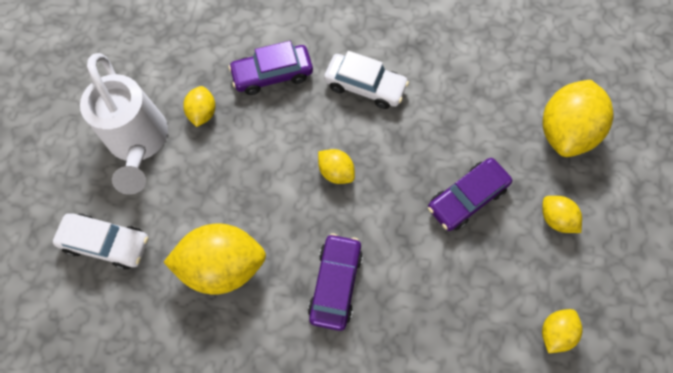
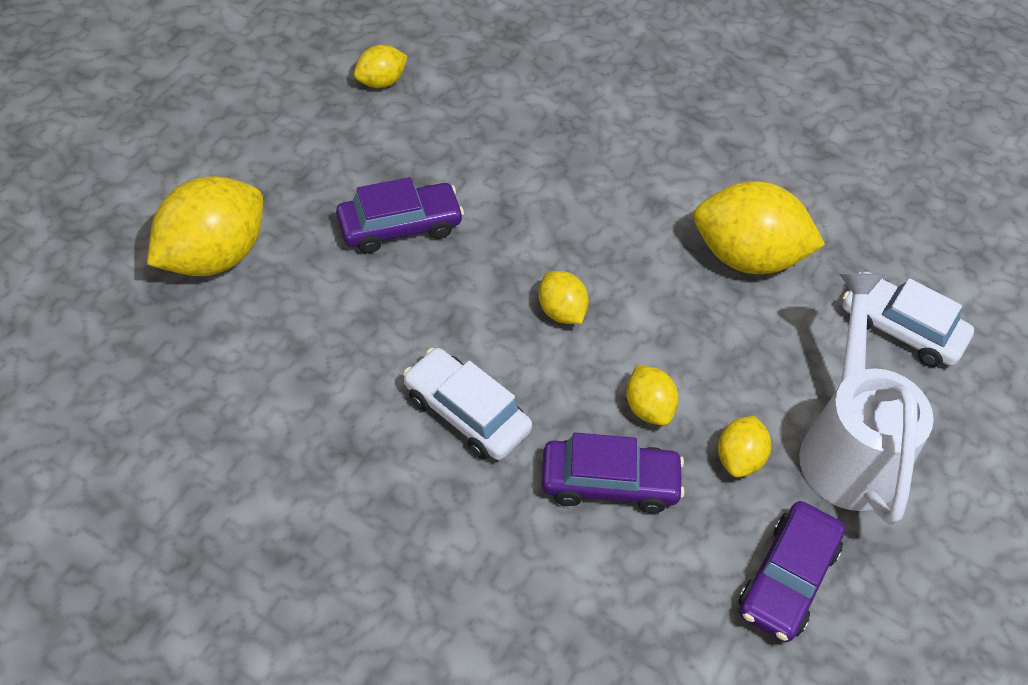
camera: 165 degrees left, 15 degrees down
purple car [308,233,363,331] -> purple car moved to [738,501,845,642]
yellow lemon [542,196,582,233] -> yellow lemon moved to [626,365,679,426]

